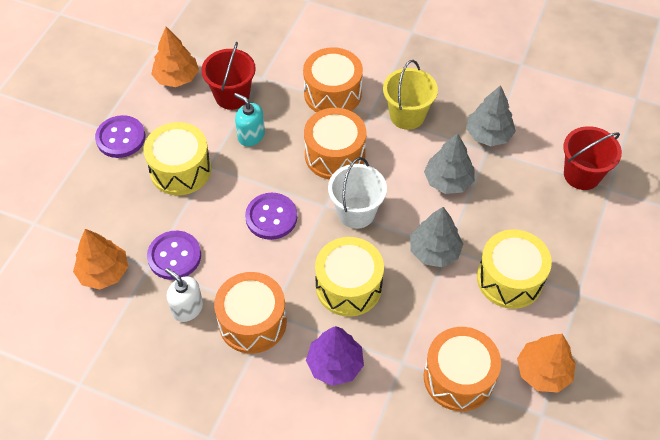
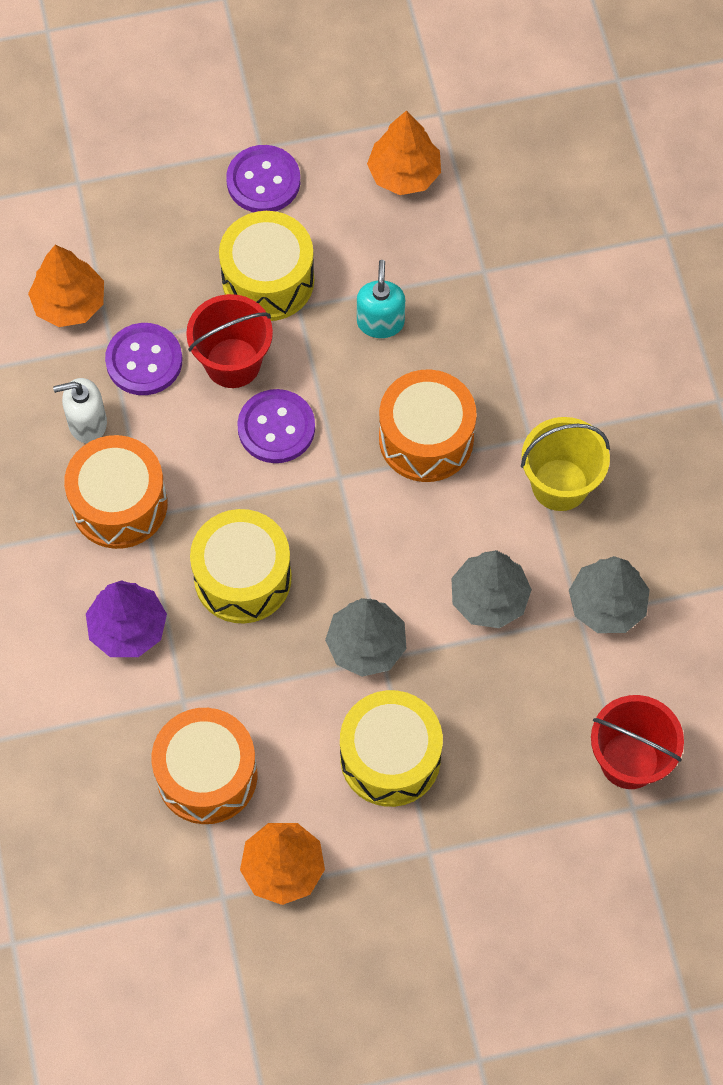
camera: 55 degrees right, 10 degrees up
white soap dispenser [165,268,203,322] -> white soap dispenser turned 105 degrees counterclockwise [53,378,107,443]
red bucket [202,42,256,110] -> red bucket moved to [186,294,273,388]
orange drum [303,47,363,112] -> none
white bucket [328,157,387,229] -> none

